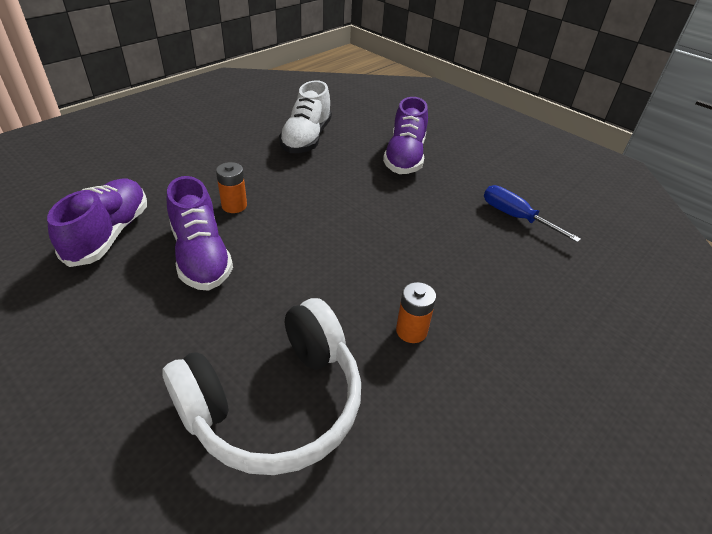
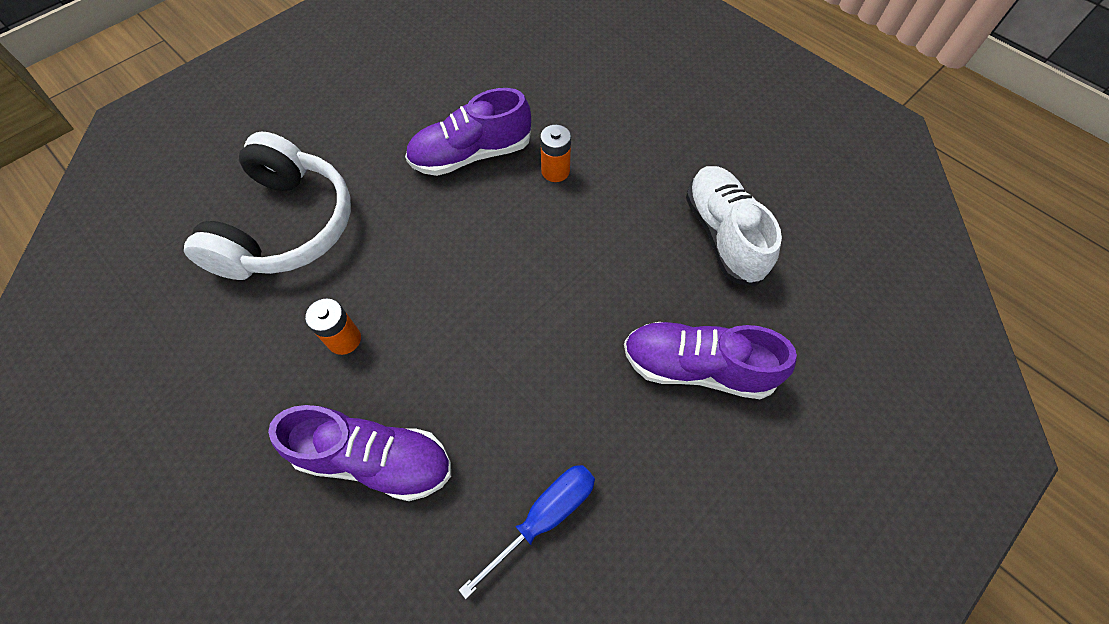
camera: 95 degrees right, 20 degrees up
purple shoe [47,179,147,267] -> purple shoe moved to [268,405,451,501]
white headphones [163,298,361,475] -> white headphones turned 135 degrees counterclockwise [184,132,351,280]
white shoe [279,80,332,153] -> white shoe turned 60 degrees clockwise [686,166,782,287]

